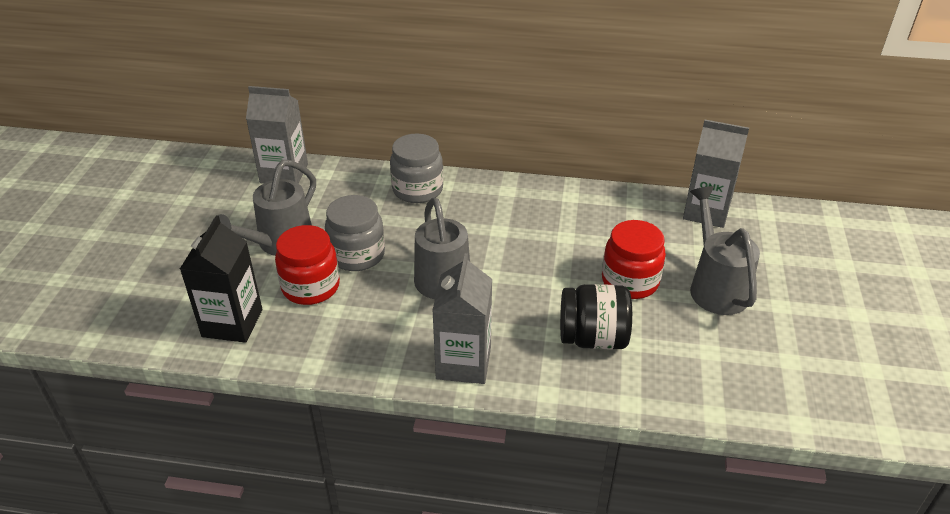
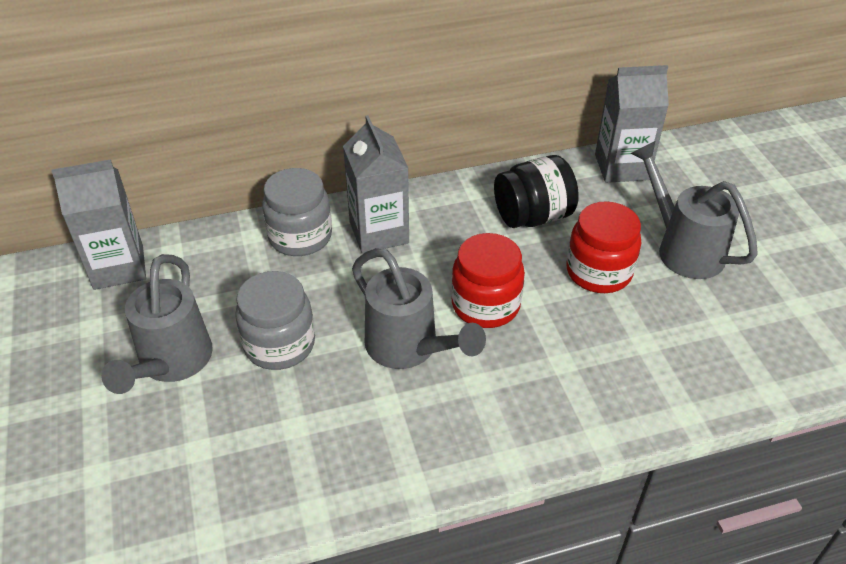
camera: 25 degrees left, 5 degrees up
black carton [180,216,262,343] -> none
red jar [275,225,340,305] -> red jar moved to [451,233,525,328]
grey carton [432,253,492,384] -> grey carton moved to [343,115,409,254]
black jar [560,284,632,350] -> black jar moved to [494,155,579,228]

